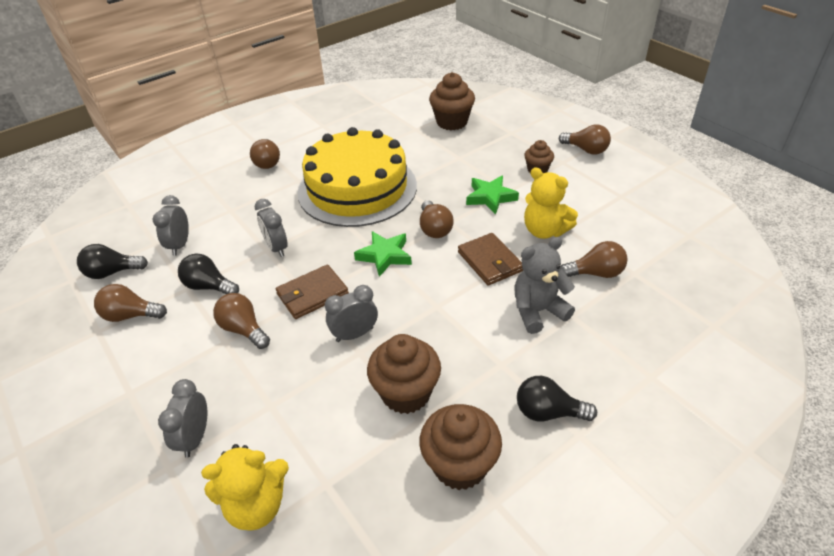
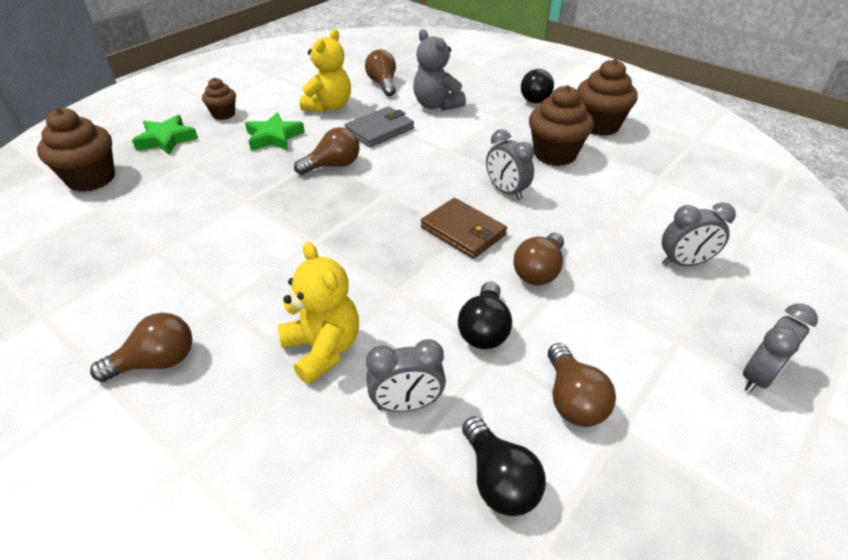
camera: 105 degrees left, 0 degrees up
yellow teddy bear [201,444,289,531] -> yellow teddy bear moved to [278,242,359,385]
grey clock [255,199,288,257] -> grey clock moved to [743,304,818,393]
yellow cake [298,127,417,227] -> none
green star [354,231,412,277] -> green star moved to [132,115,198,155]
brown wallet [458,233,523,286] -> grey wallet [345,106,414,147]
brown light bulb [559,124,611,155] -> none

